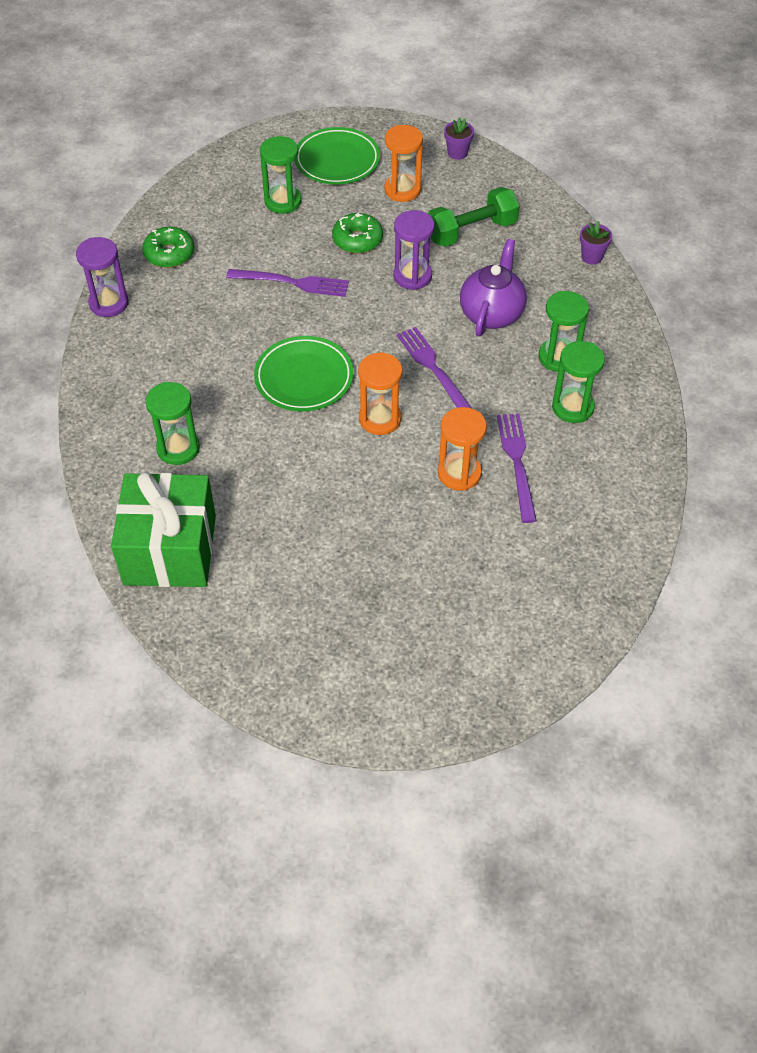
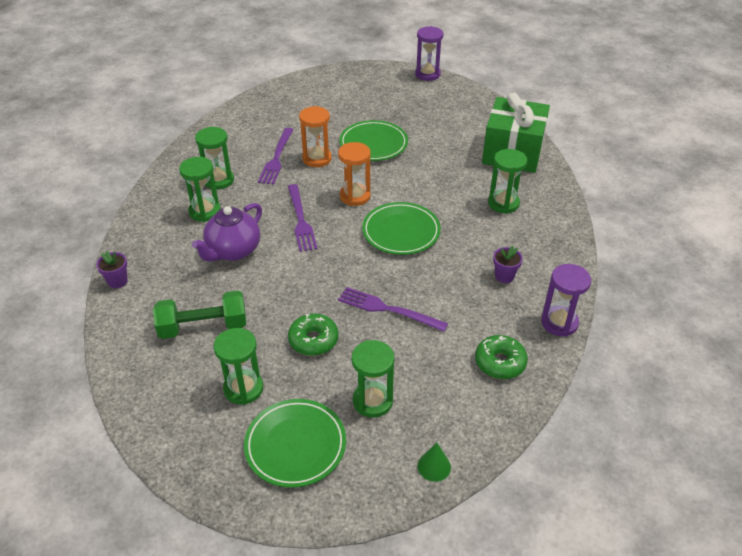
camera: 165 degrees left, 10 degrees down
orange hourglass [384,125,423,202] -> green hourglass [214,328,263,405]
purple hourglass [393,210,434,290] -> purple hourglass moved to [415,26,443,81]
purple flower pot [444,117,474,160] -> purple flower pot moved to [493,246,523,283]
none -> green plate [340,120,408,161]
none -> green cone [418,443,451,482]

